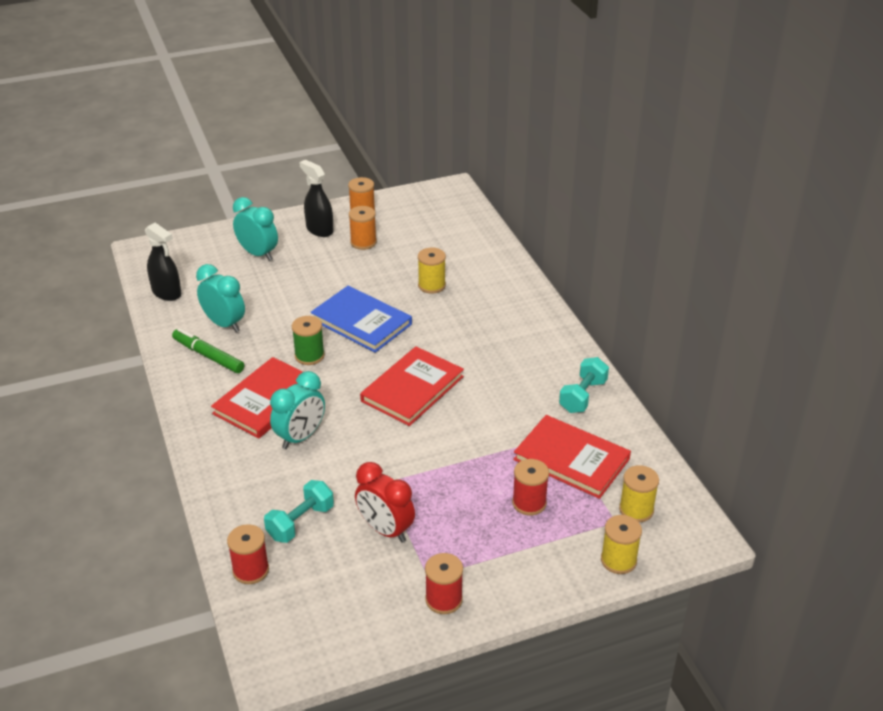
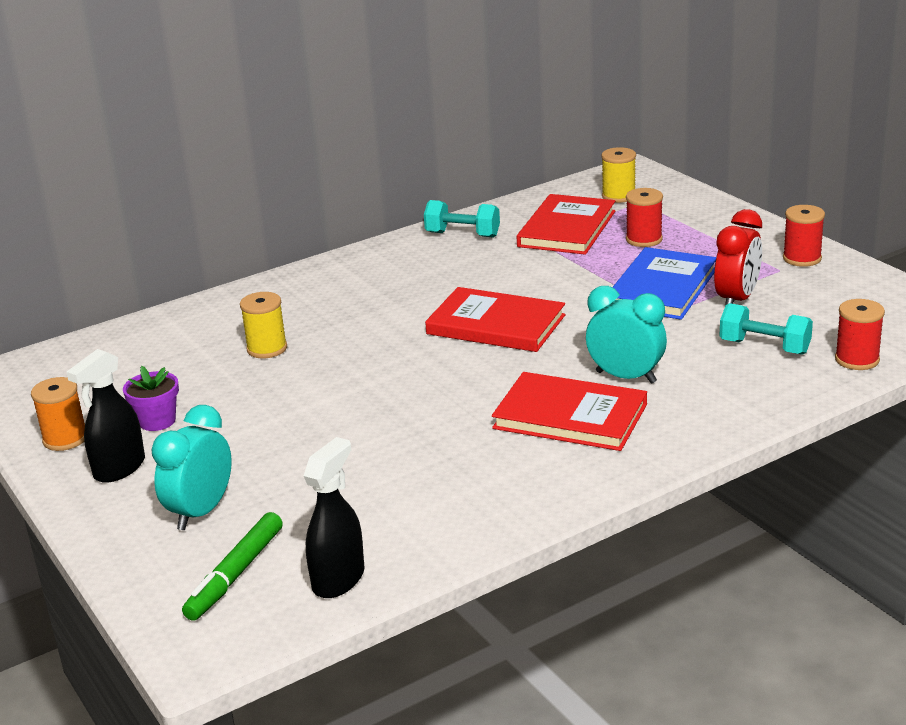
camera: 100 degrees left, 10 degrees down
green marker [172,328,244,373] -> green marker moved to [182,512,283,621]
turquoise clock [196,264,245,332] -> none
green spool [292,316,325,365] -> none
blue book [311,286,412,353] -> blue book moved to [612,247,716,320]
orange spool [349,206,377,250] -> purple flower pot [123,366,179,431]
yellow spool [601,515,642,574] -> none

